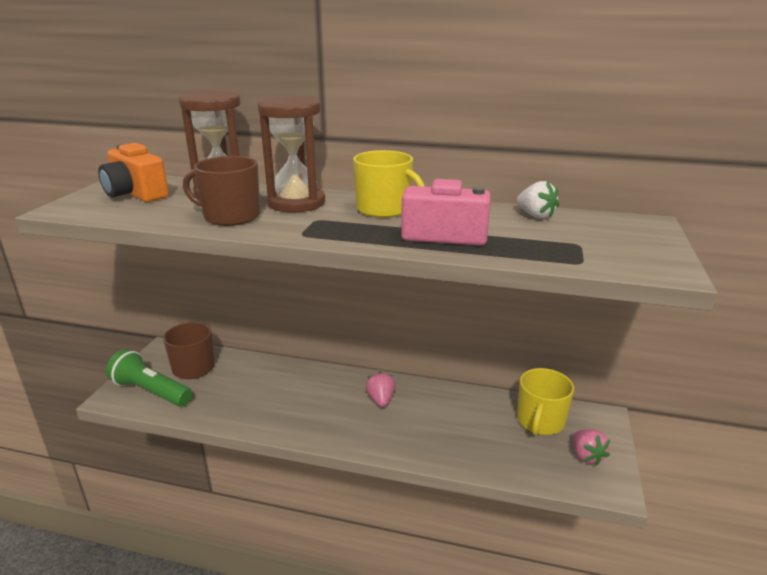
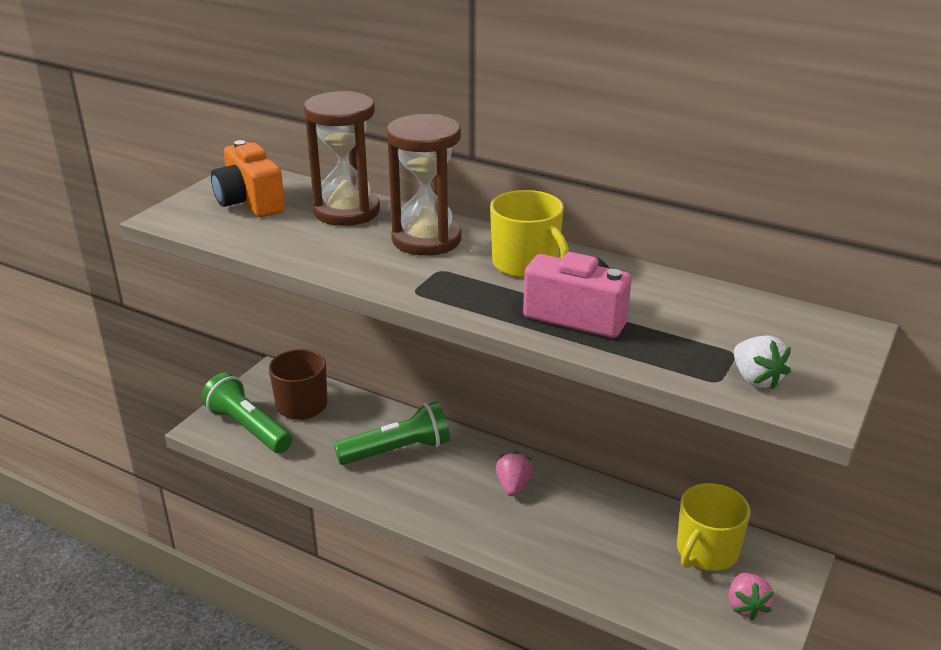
camera: 15 degrees right, 5 degrees up
brown mug [183,156,260,226] -> none
white strawberry [517,181,559,219] -> white strawberry moved to [734,335,791,390]
none -> green flashlight [334,401,450,465]

